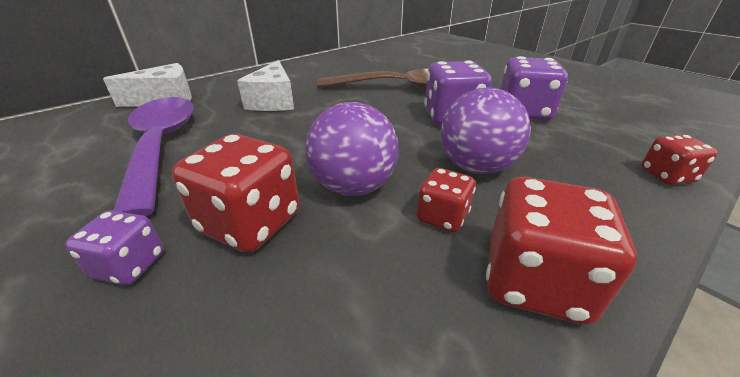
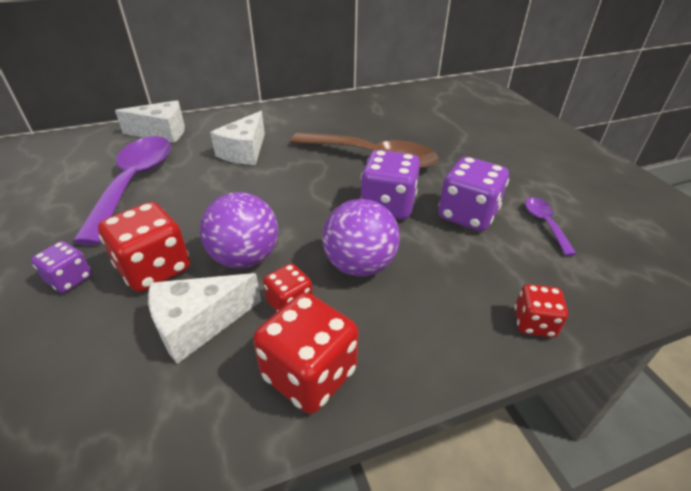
camera: 20 degrees right, 5 degrees up
none -> white cheese [148,273,261,364]
none -> purple spoon [525,197,576,256]

